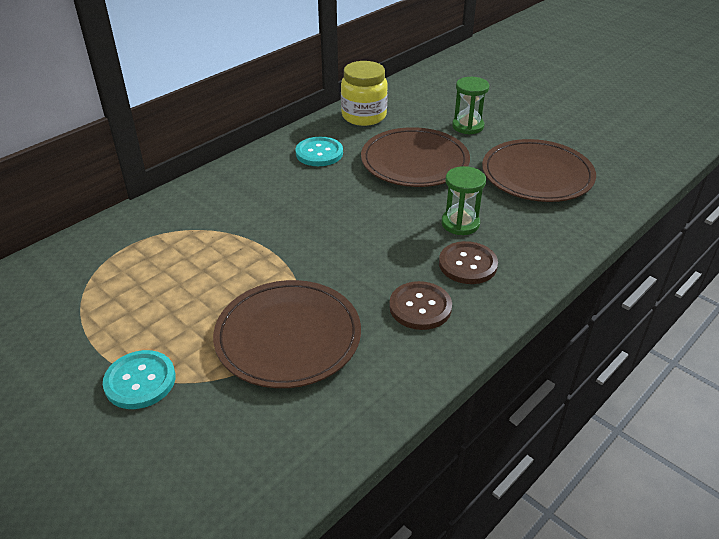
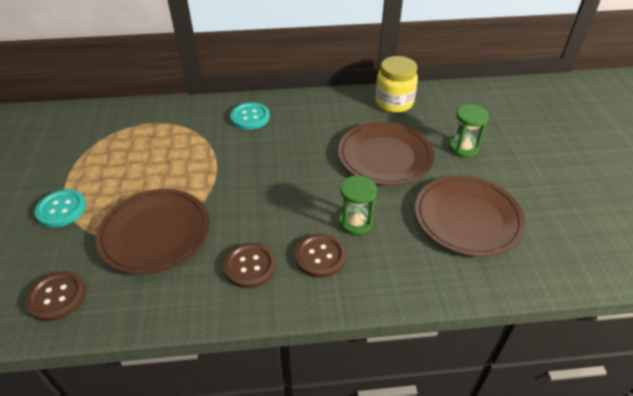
camera: 40 degrees right, 5 degrees up
turquoise button [295,137,343,166] -> turquoise button moved to [230,102,270,130]
none -> brown button [26,271,86,321]

